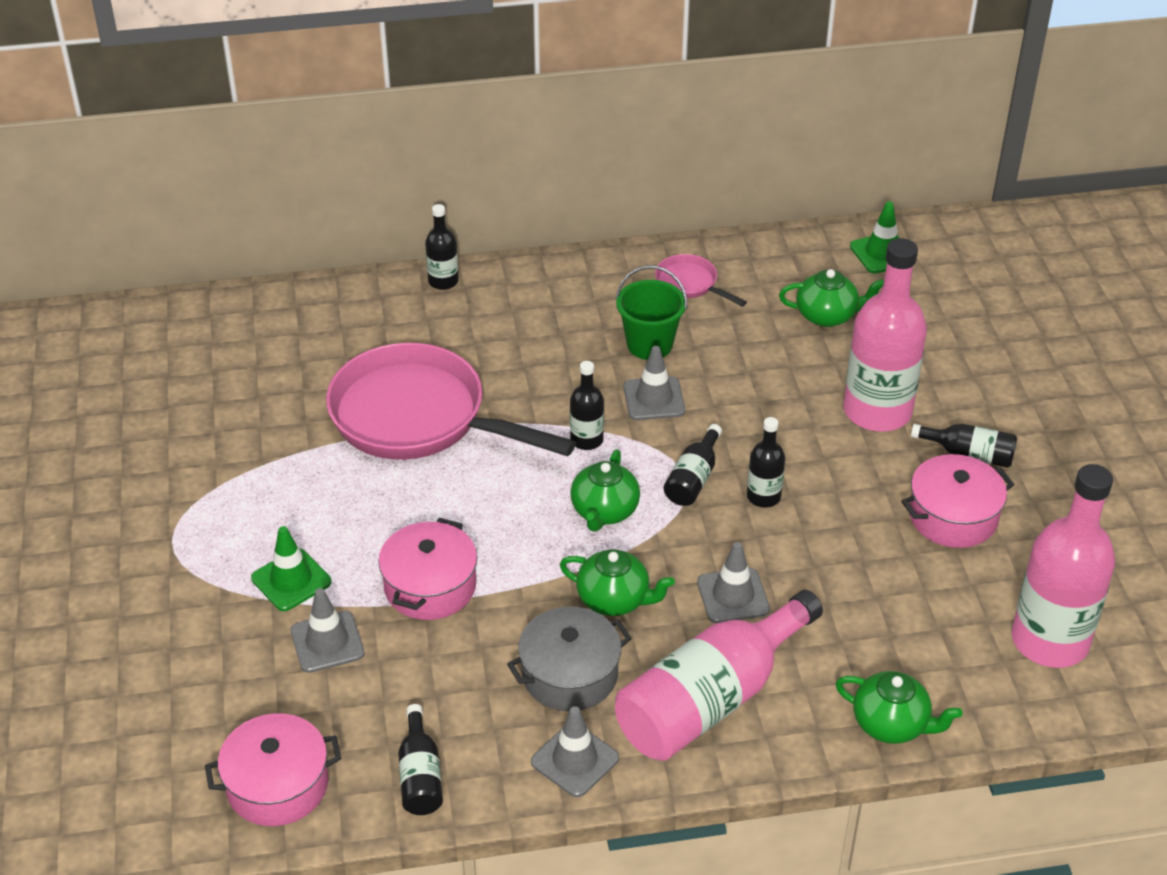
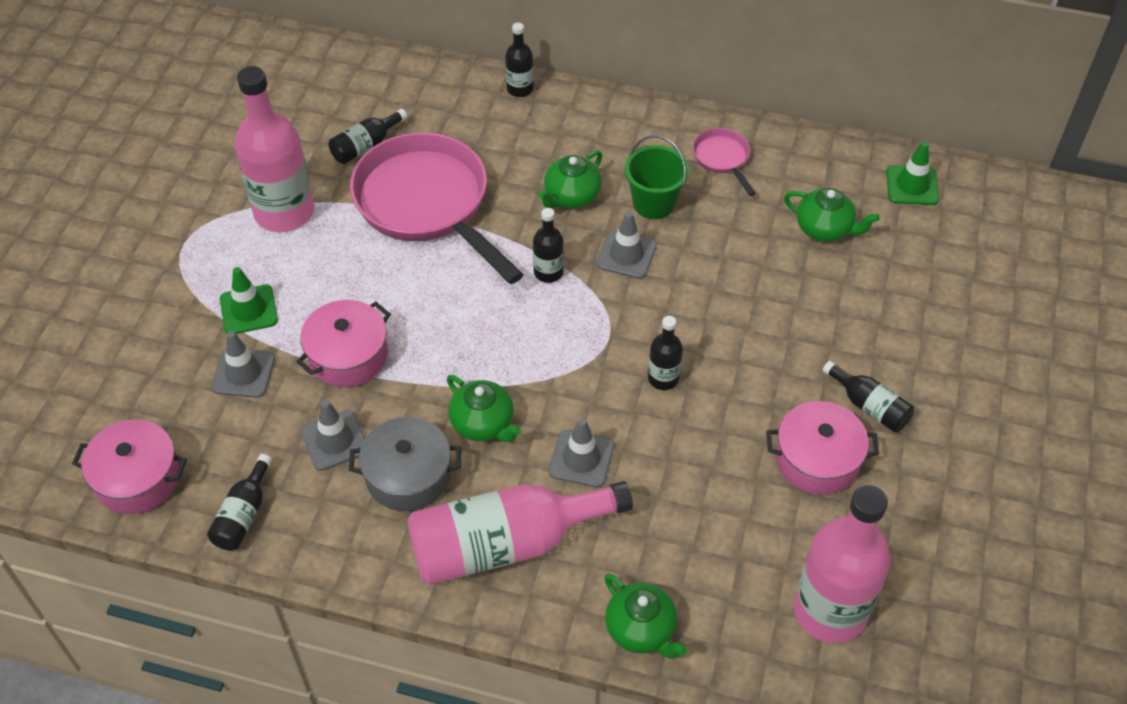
camera: 25 degrees right, 10 degrees up
grey traffic cone [531,706,619,797] -> grey traffic cone moved to [301,400,365,471]
green teapot [570,449,640,532] -> green teapot moved to [538,150,602,209]
black bottle [664,424,722,506] -> black bottle moved to [329,109,407,164]
pink bottle [844,238,927,432] -> pink bottle moved to [235,66,314,232]

